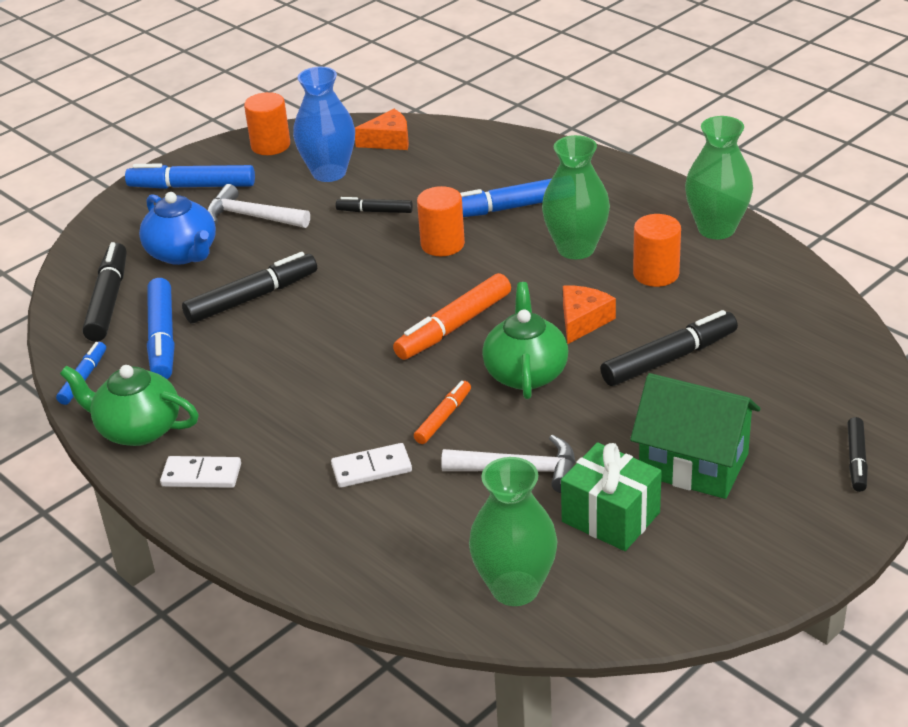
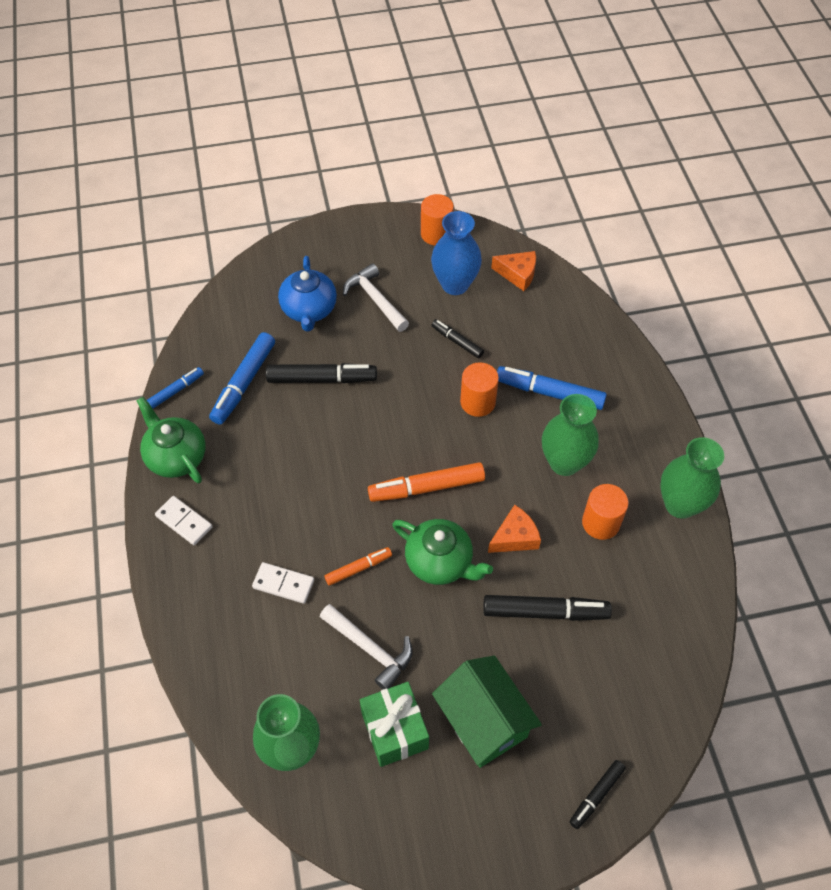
camera: 30 degrees right, 20 degrees up
black marker [83,242,127,342] -> none
blue marker [125,163,255,189] -> none
green teapot [482,282,568,399] -> green teapot turned 90 degrees clockwise [392,519,493,585]

